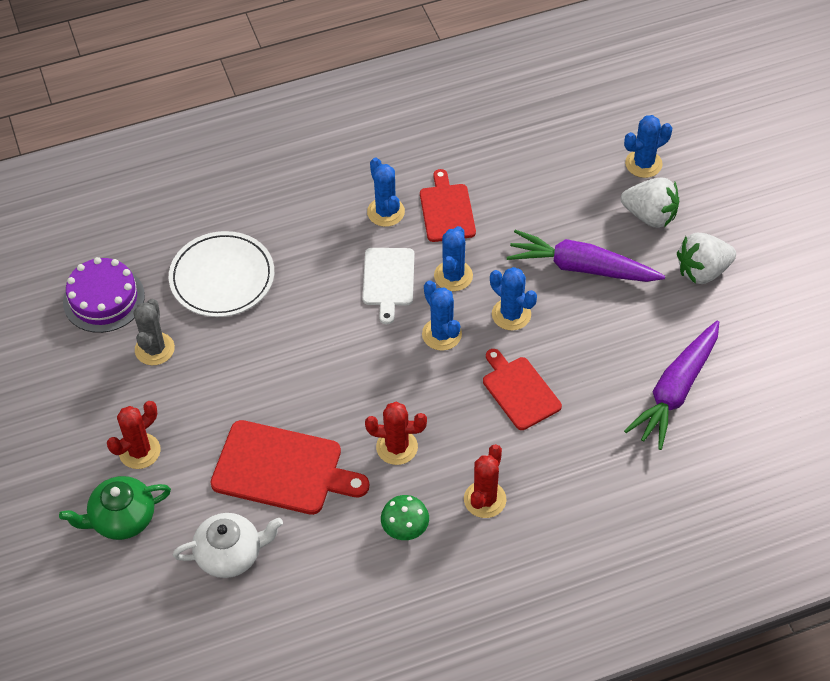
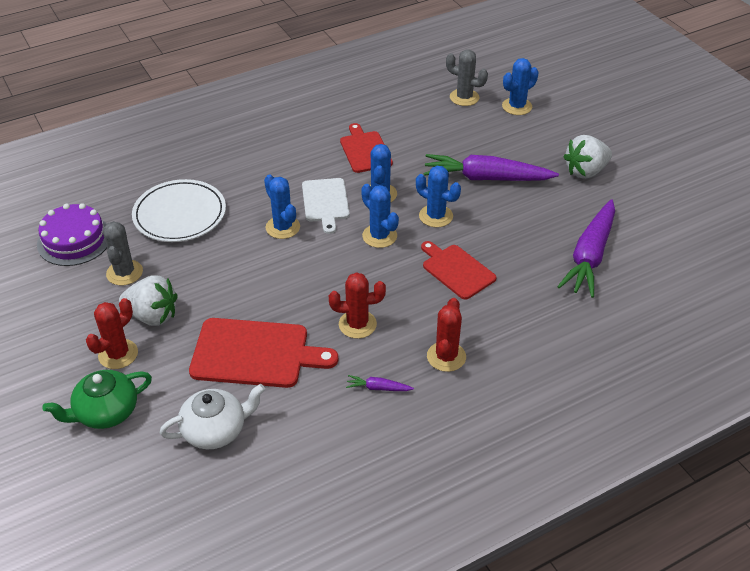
camera: 10 degrees left, 10 degrees down
blue cactus [367,158,405,227] -> blue cactus moved to [264,175,300,239]
green mushroom [381,495,429,540] -> purple carrot [346,375,414,391]
white strawberry [621,178,679,228] -> white strawberry moved to [119,275,178,326]
none -> grey cactus [446,50,488,106]

